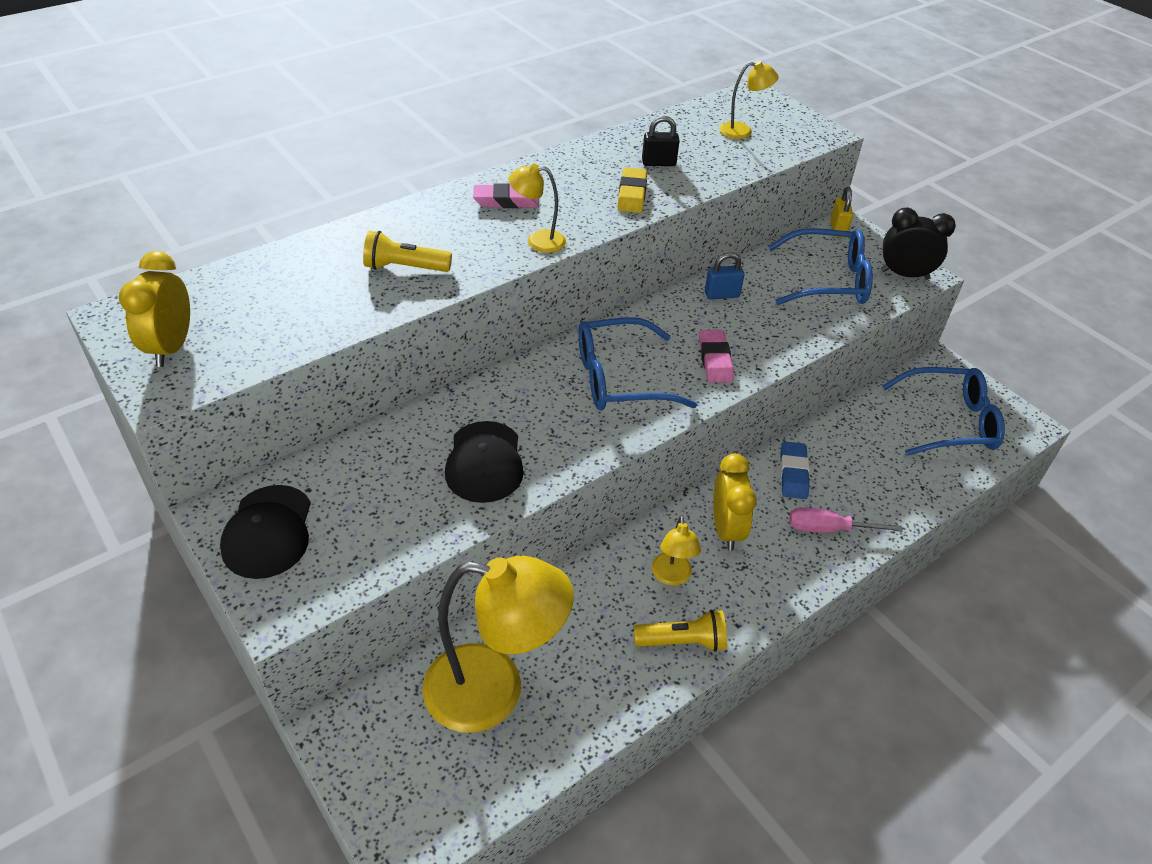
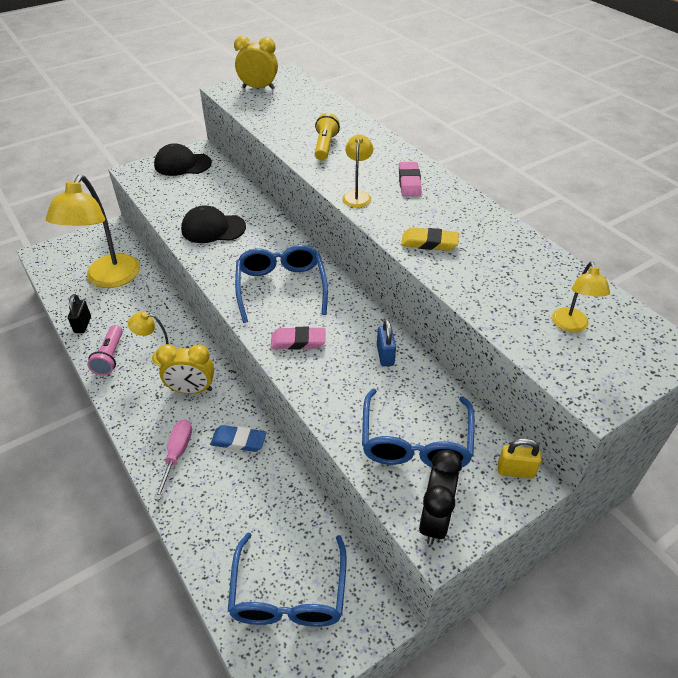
camera: 95 degrees right, 0 degrees up
yellow flashlight [634,610,727,652] -> pink flashlight [87,325,123,376]
black padlock [642,116,680,166] -> black padlock moved to [68,294,91,333]

